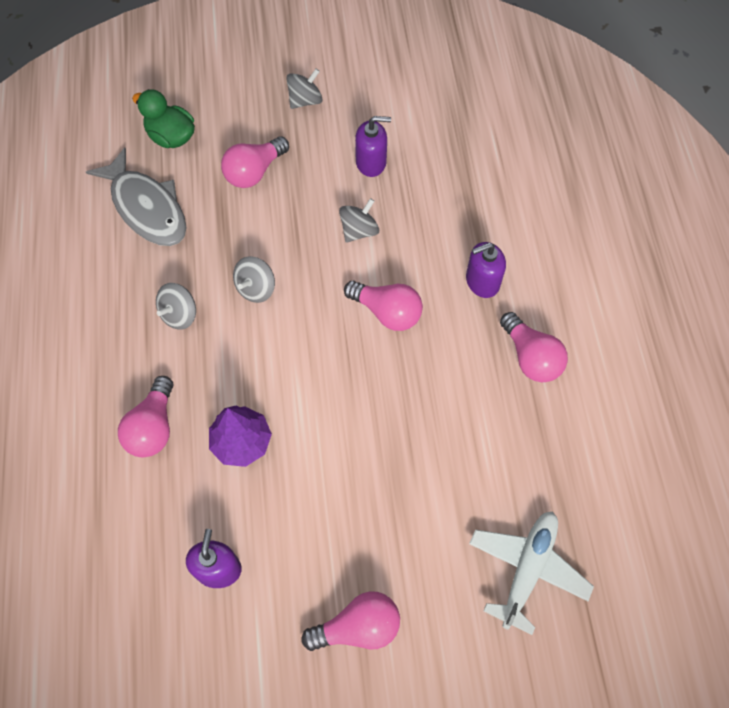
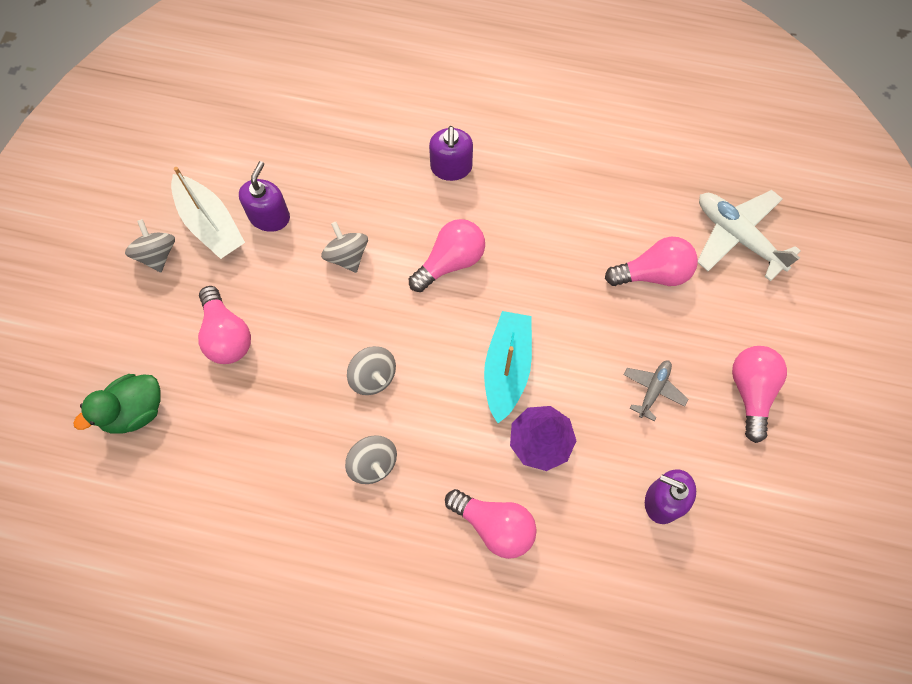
camera: 70 degrees left, 5 degrees up
grey fish [86,148,187,246] -> none
pink light bulb [500,312,568,382] -> pink light bulb moved to [605,237,698,286]
none -> white boat [171,167,245,259]
none -> turquoise boat [484,311,532,423]
none -> grey plane [623,360,688,421]

